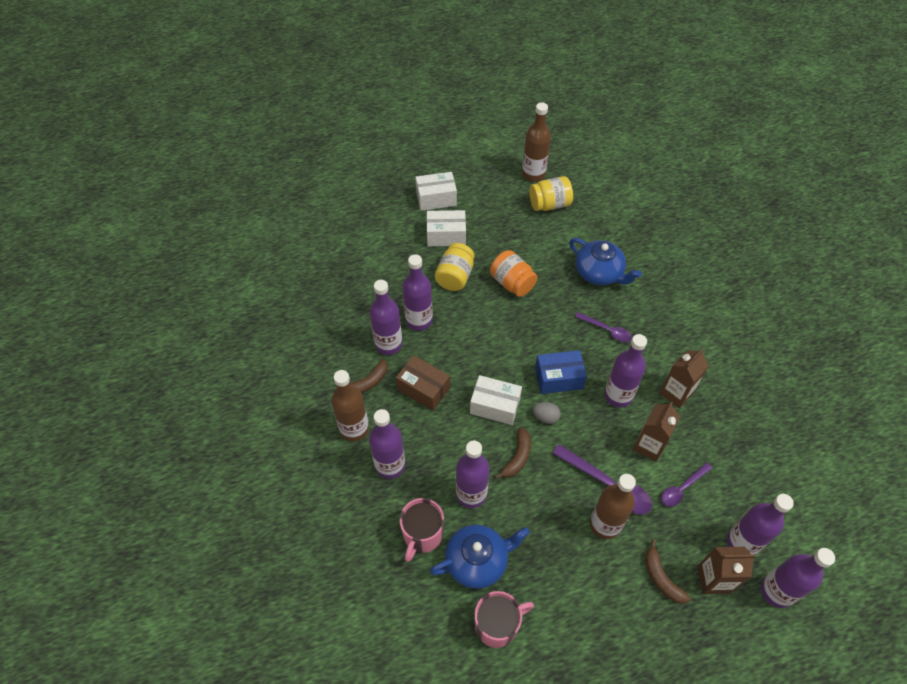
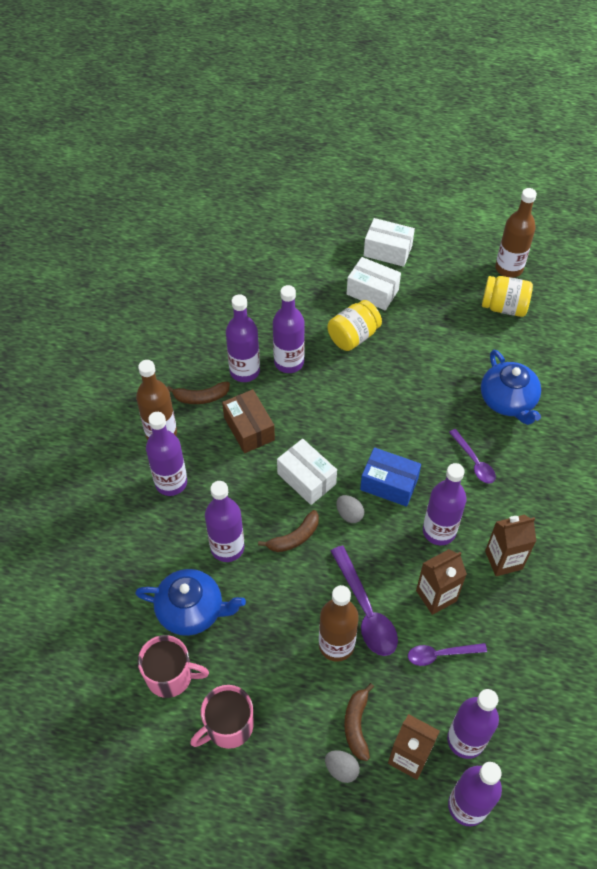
camera: 30 degrees right, 0 degrees up
pink mug [399,498,444,562] -> pink mug moved to [190,685,254,749]
orange jar [490,250,538,297] -> none
none -> grey egg [325,750,360,783]

